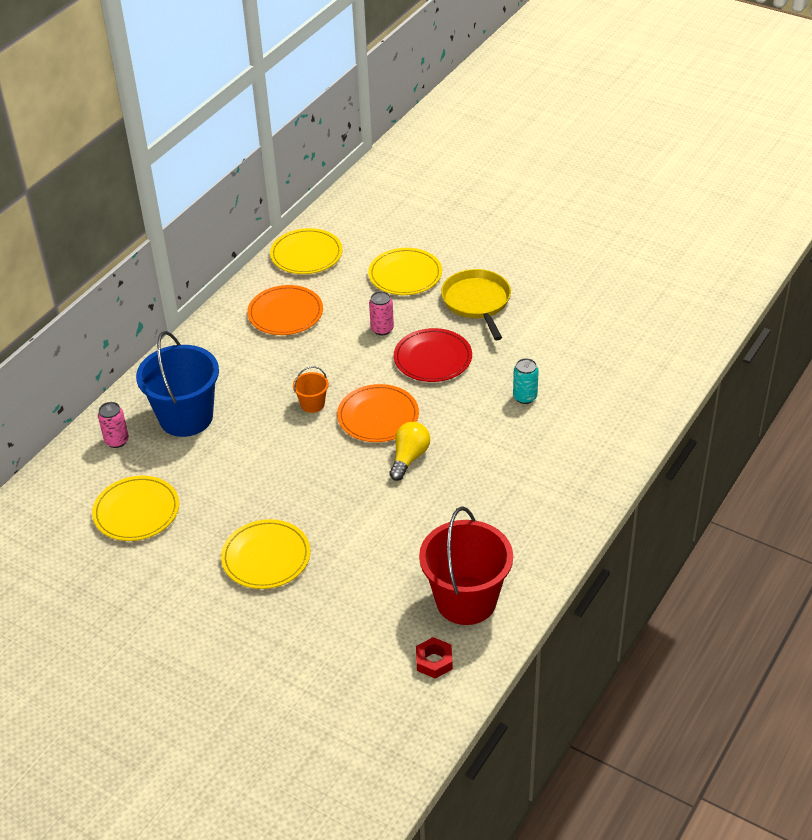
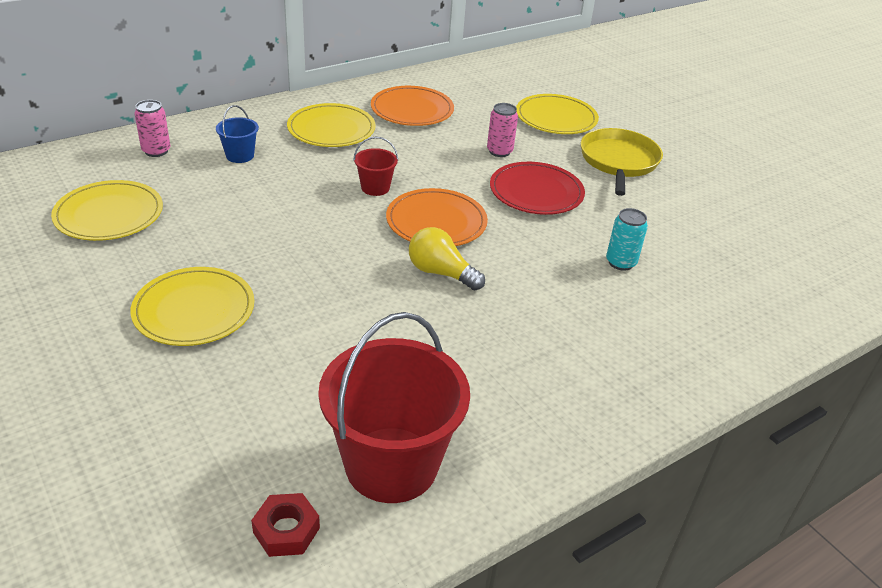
camera: 20 degrees right, 5 degrees down
blue bucket [136,331,219,437] -> blue bucket [216,105,259,163], size x0.45
yellow plate [270,228,342,274] -> yellow plate moved to [287,103,376,147]
orange bucket [293,367,329,413] -> red bucket [353,137,398,196]
yellow light bulb [389,422,430,481] -> yellow light bulb turned 105 degrees counterclockwise [409,227,485,290]

